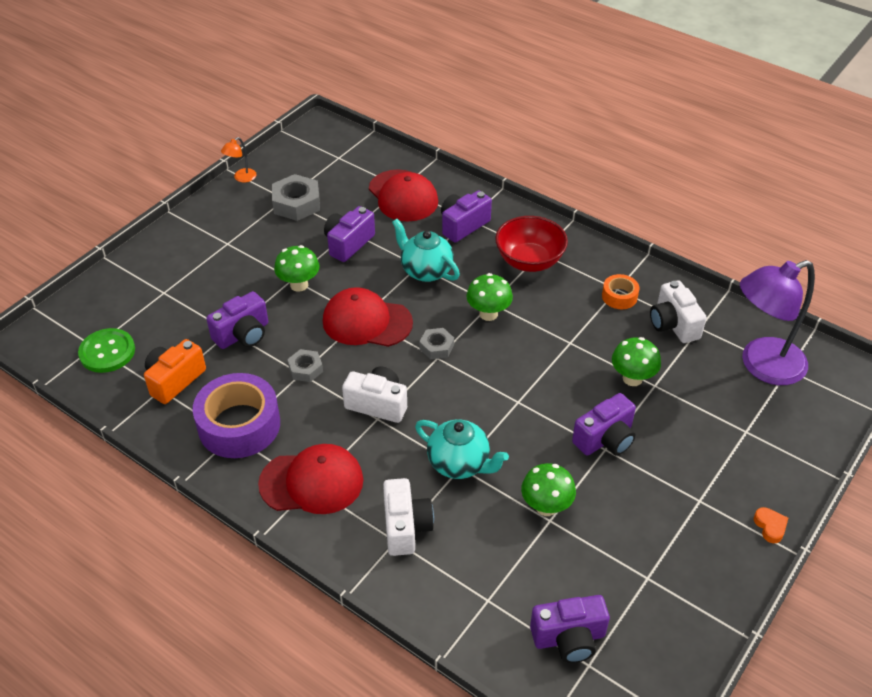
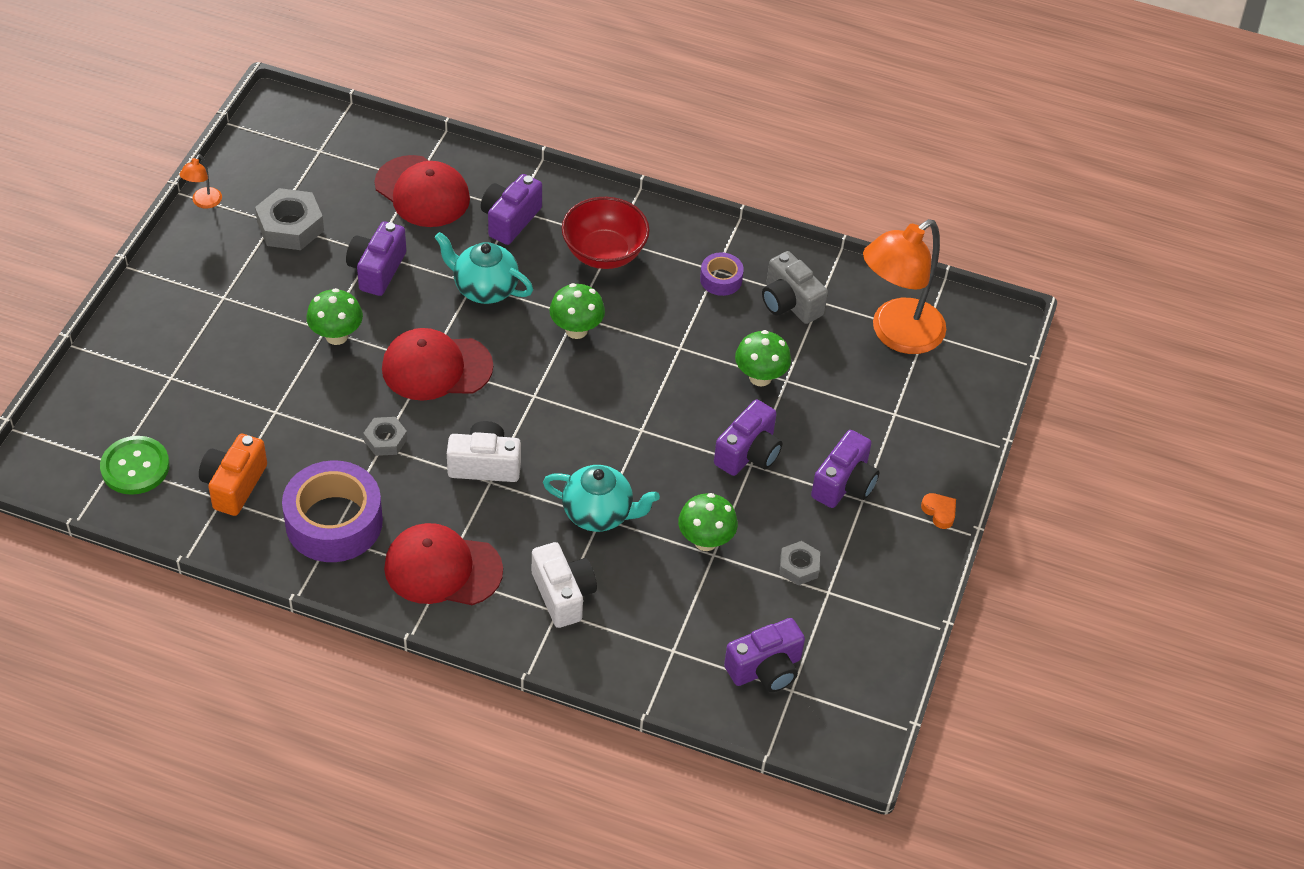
camera: 20 degrees left, 5 degrees up
purple camera [206,291,268,349] -> purple camera moved to [811,430,880,508]
red cap [258,444,363,514] -> red cap turned 150 degrees counterclockwise [384,523,503,605]
grey nut [419,328,454,360] -> grey nut moved to [780,541,820,585]
orange tape [602,274,639,309] -> purple tape [700,252,744,296]
white camera [650,280,707,343] -> grey camera [762,251,828,324]
purple lamp [740,260,815,385] -> orange lamp [863,219,946,354]

